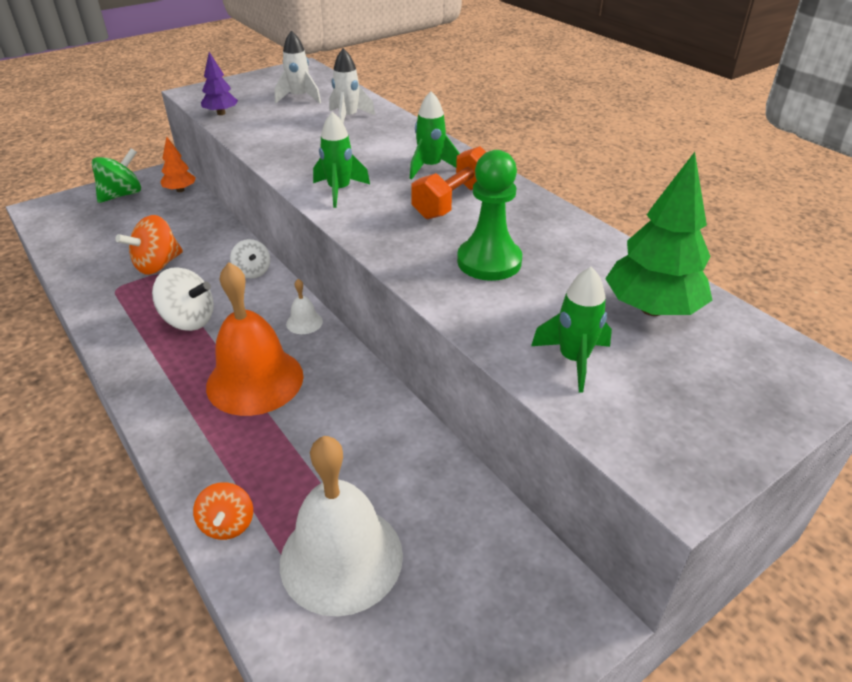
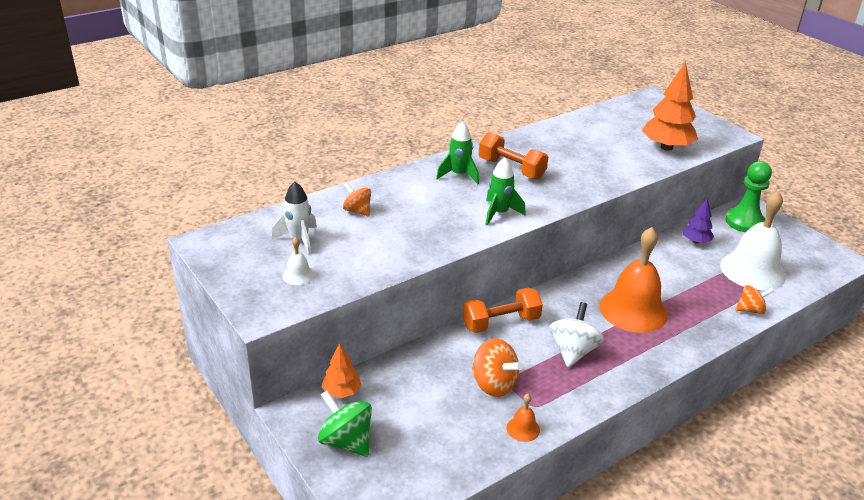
camera: 90 degrees left, 5 degrees down
purple tree [201,52,238,115] -> purple tree moved to [683,198,714,244]
white spinning top [230,239,270,278] -> orange dumbbell [462,288,543,333]
white bell [286,279,323,334] -> white bell moved to [283,237,315,285]
white rocket [329,48,375,123] -> orange spinning top [343,182,371,216]
green pawn [457,150,522,281] -> green pawn moved to [725,161,772,232]
green rocket [531,267,612,392] -> orange tree [642,62,698,151]
green tree [605,152,713,316] -> none
none -> orange bell [506,394,540,442]

